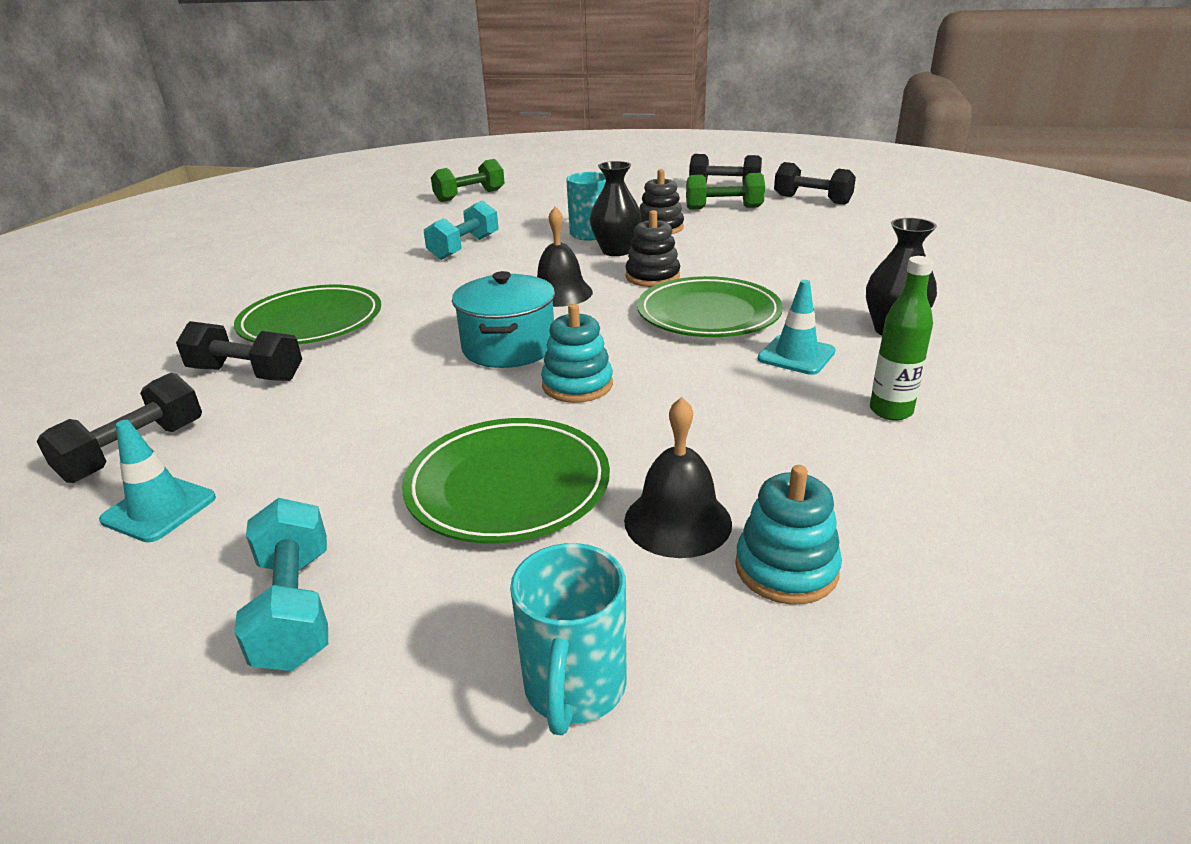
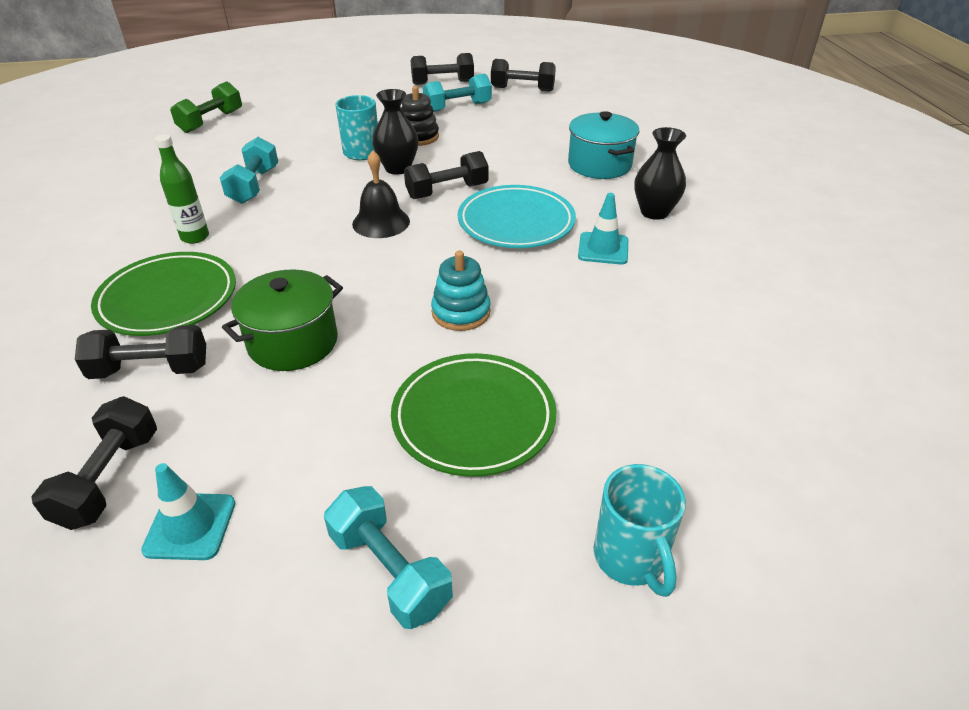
camera: 25 degrees left, 10 degrees up
turquoise pot [452,271,555,368] -> turquoise pot moved to [568,111,640,179]
black bell [624,397,732,558] -> none
black stacking toy [625,210,680,287] -> black dumbbell [404,151,489,199]
green plate [637,276,783,337] -> turquoise plate [458,185,576,248]
green dumbbell [686,173,765,210] -> turquoise dumbbell [423,74,492,112]
turquoise stacking toy [735,465,842,605] -> none
green bottle [870,256,934,421] -> green bottle moved to [154,134,209,244]
none -> green pot [222,269,343,371]

